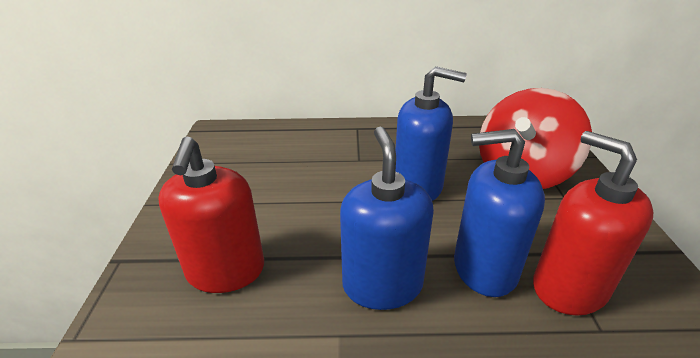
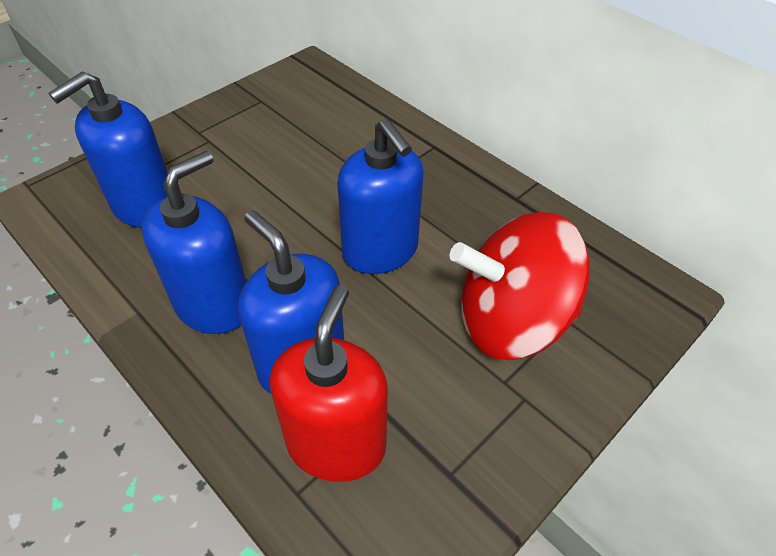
camera: 45 degrees right, 15 degrees up
red soap dispenser [158,136,264,293] -> blue soap dispenser [49,71,168,228]

